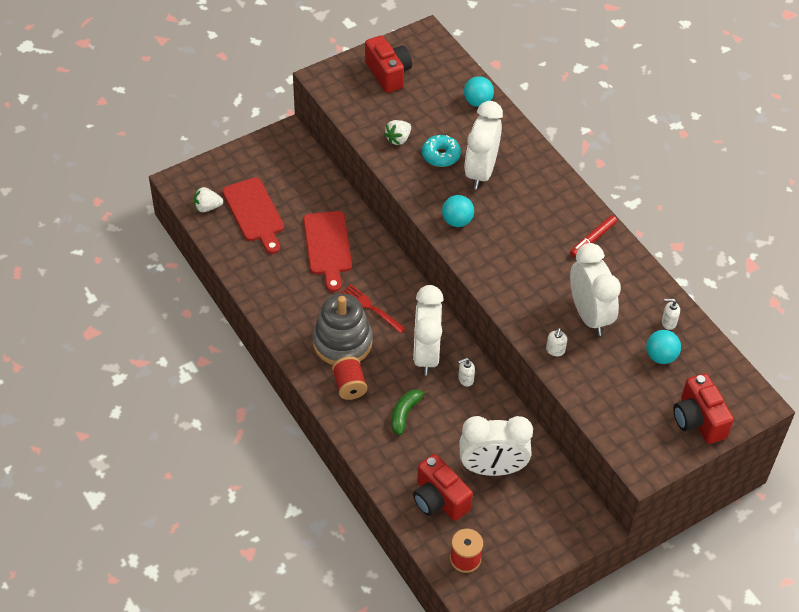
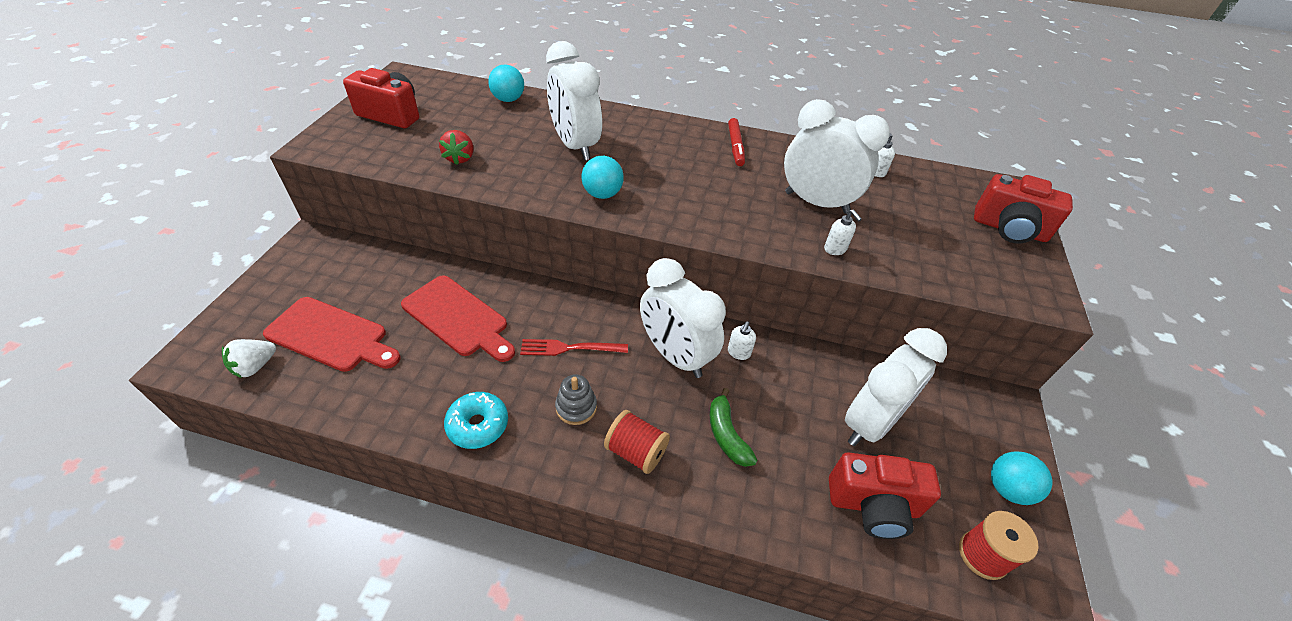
camera: 45 degrees left, 5 degrees down
grey stacking toy [313,294,373,365] -> grey stacking toy [555,374,597,425], size x0.47
white strawberry [384,120,411,145] -> red strawberry [439,130,473,165]
turquoise donut [422,135,461,167] -> turquoise donut moved to [444,392,508,449]
turquoise ball [646,330,681,364] -> turquoise ball moved to [991,451,1052,505]

